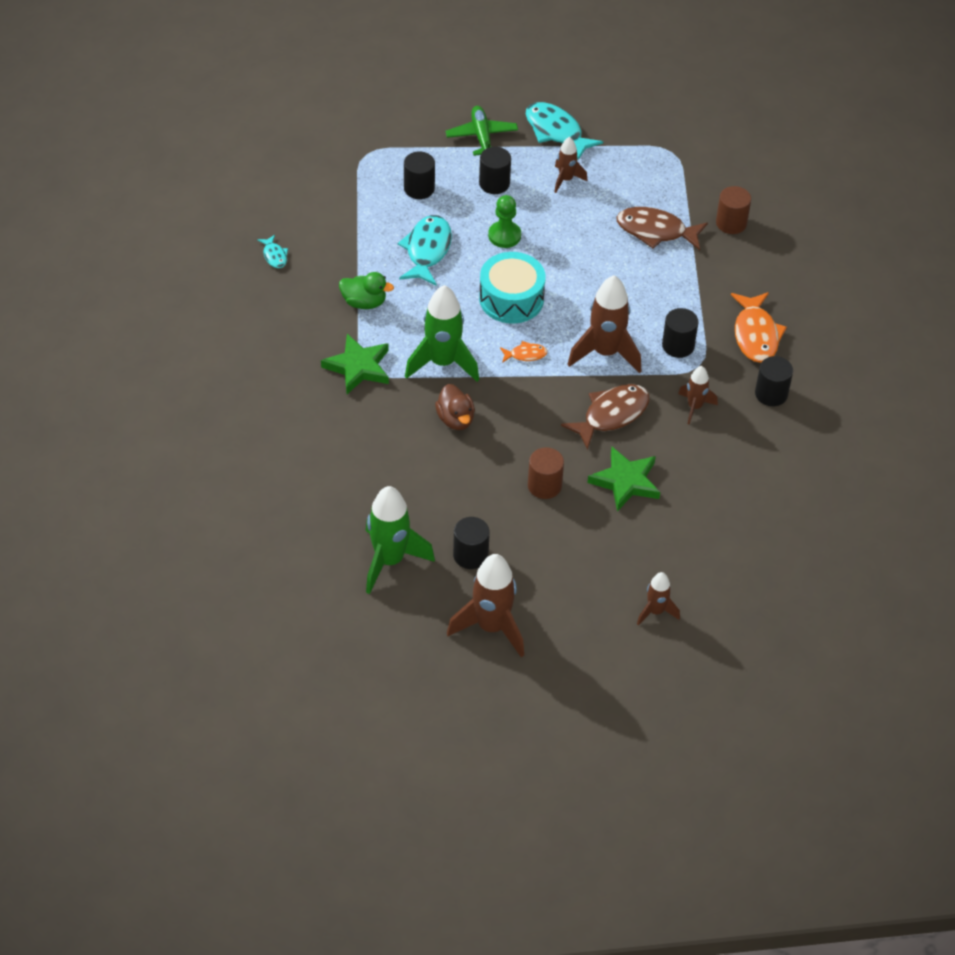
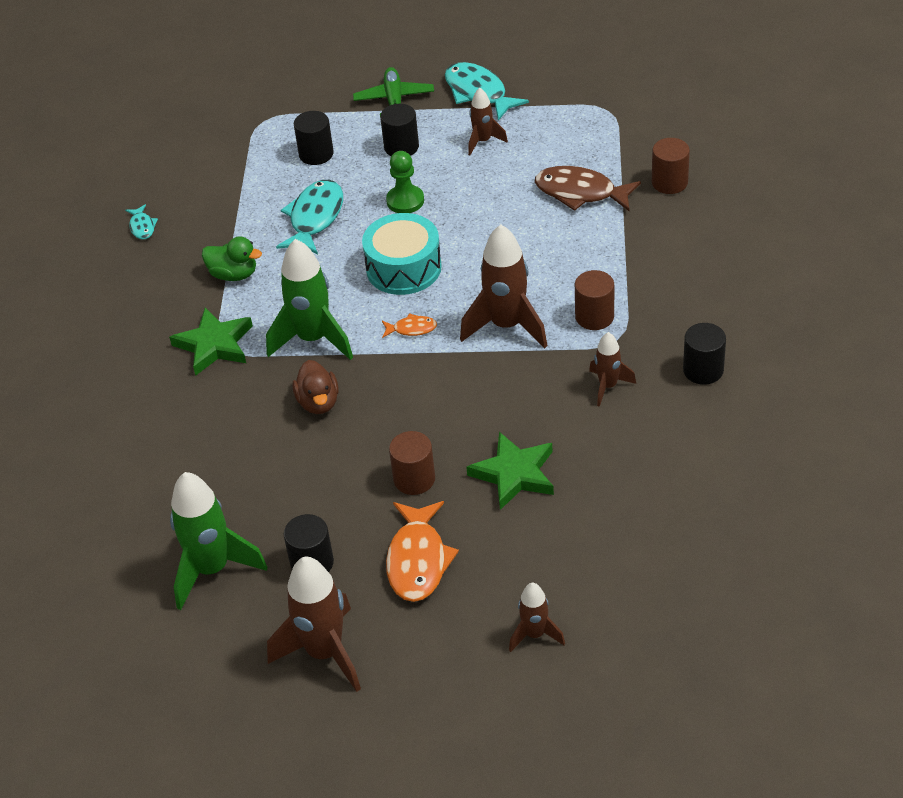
camera: 10 degrees right, 5 degrees down
brown fish [561,384,650,450] -> none
black cylinder [662,308,698,358] -> brown cylinder [575,270,614,330]
orange fish [731,292,787,363] -> orange fish moved to [386,501,459,602]

